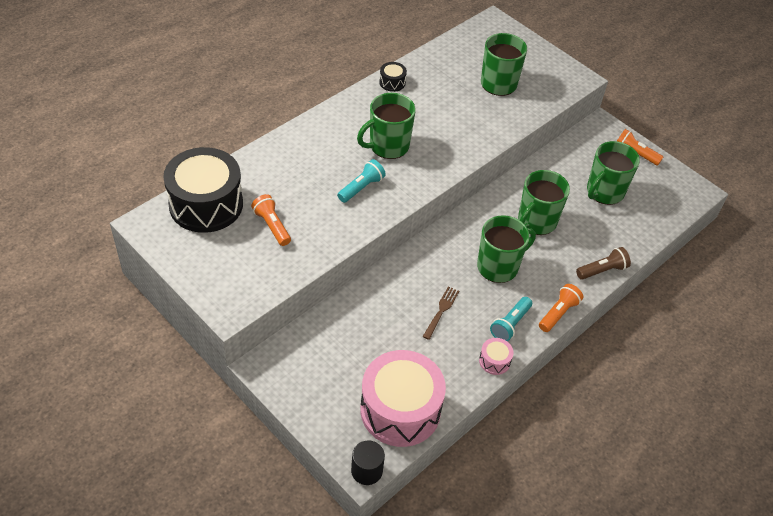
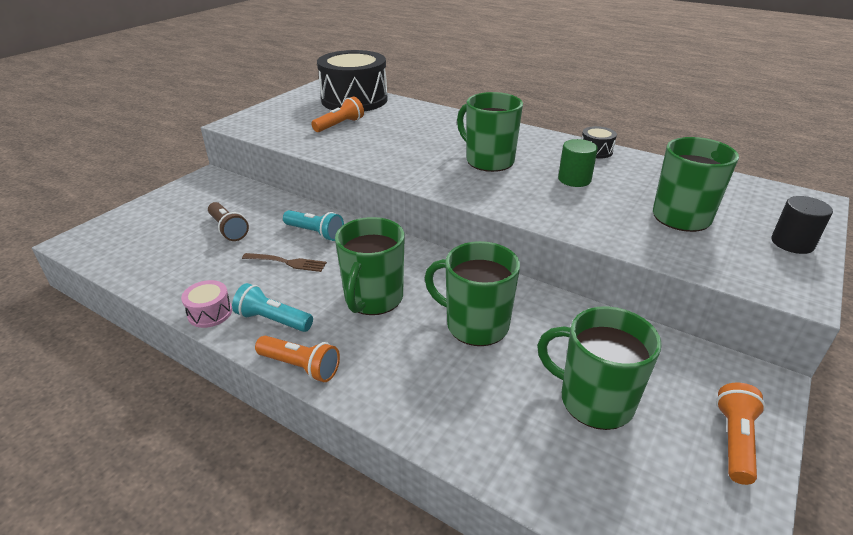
camera: 80 degrees right, 15 degrees down
turquoise flashlight [337,159,386,203] -> turquoise flashlight moved to [283,210,344,241]
black cylinder [351,440,385,485] -> black cylinder moved to [771,196,833,254]
pink drum [360,350,446,447] -> none
green mug [477,215,536,283] -> green mug turned 60 degrees clockwise [335,217,405,315]
brown flashlight [576,247,631,280] -> brown flashlight moved to [208,202,249,241]
none -> green cylinder [558,139,598,187]

